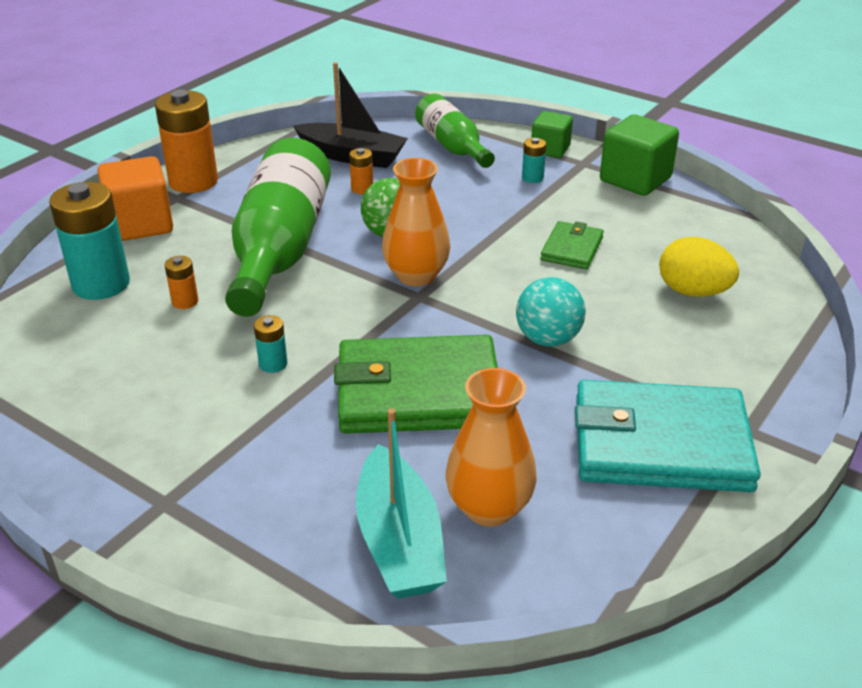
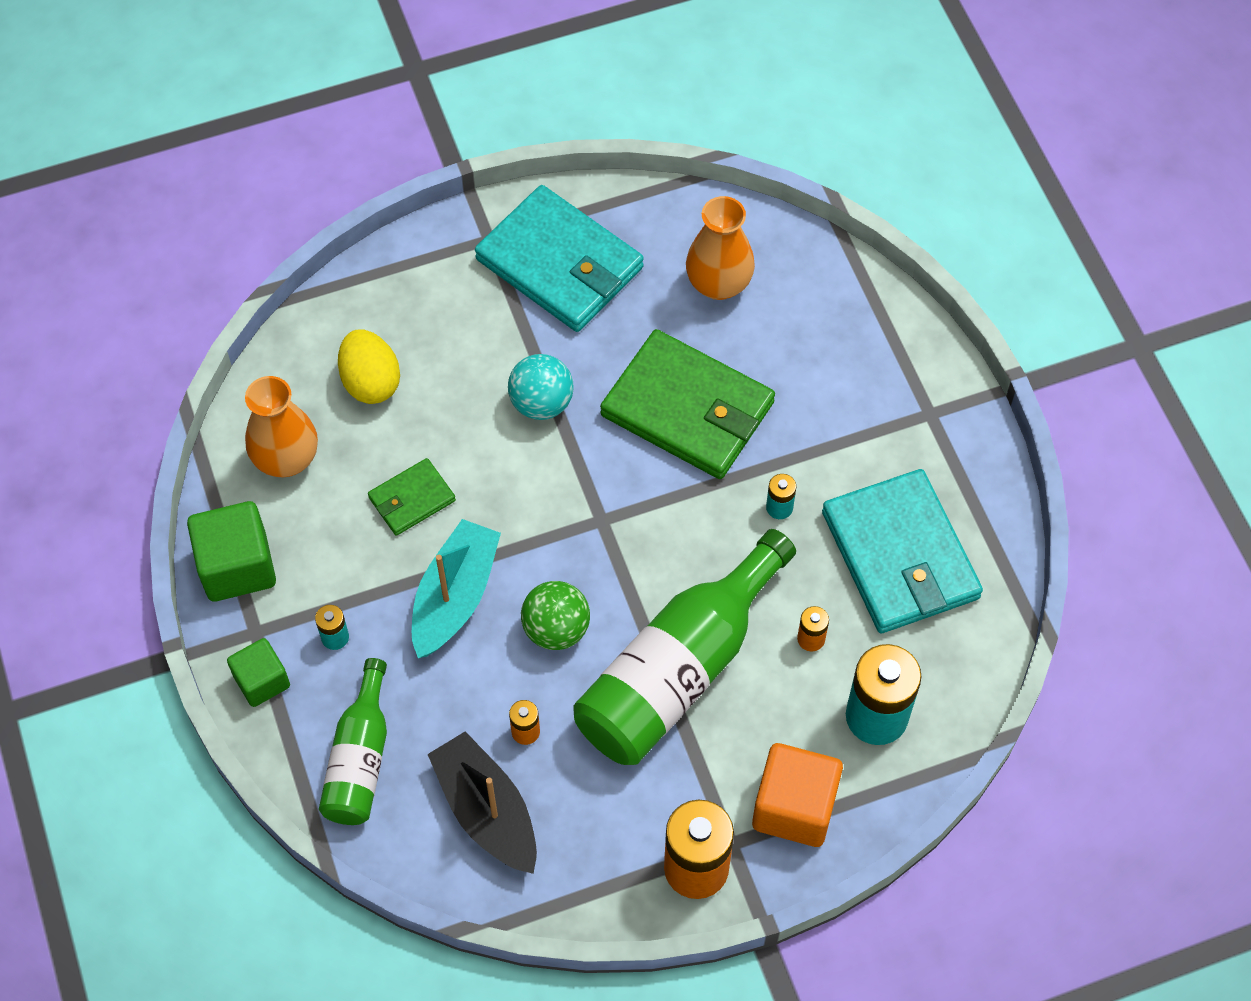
camera: 145 degrees left, 25 degrees up
turquoise boat [356,408,447,599] -> turquoise boat moved to [412,519,501,658]
orange vase [382,158,450,286] -> orange vase moved to [245,376,318,477]
none -> turquoise wallet [822,469,983,633]

